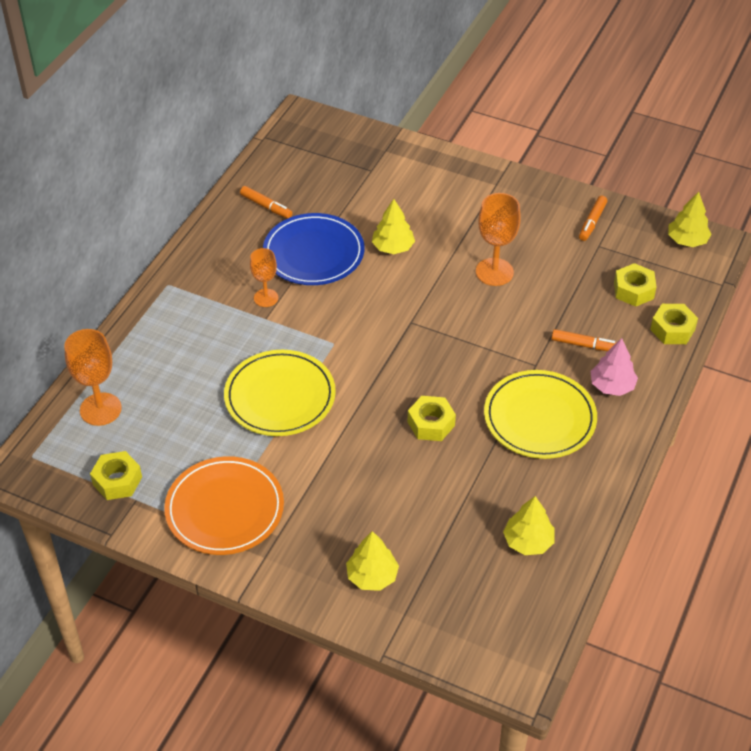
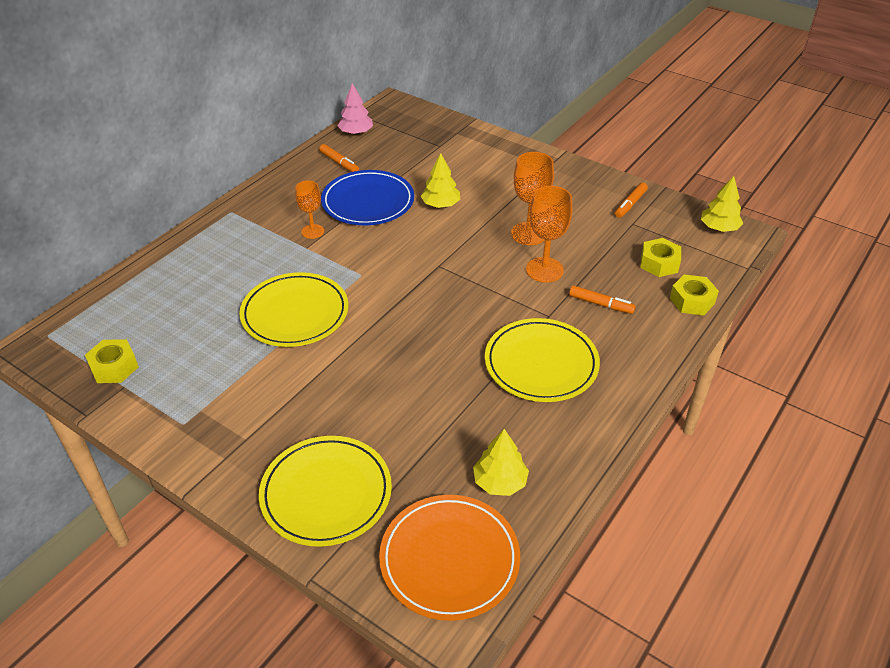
camera: 10 degrees right, 5 degrees down
orange goblet [64,329,122,426] -> orange goblet moved to [526,186,572,283]
orange plate [164,456,284,555] -> orange plate moved to [379,495,520,621]
yellow tree [346,531,399,591] -> yellow plate [259,436,392,547]
yellow nut [408,396,456,441] -> none
pink tree [591,338,638,396] -> pink tree moved to [337,83,373,135]

